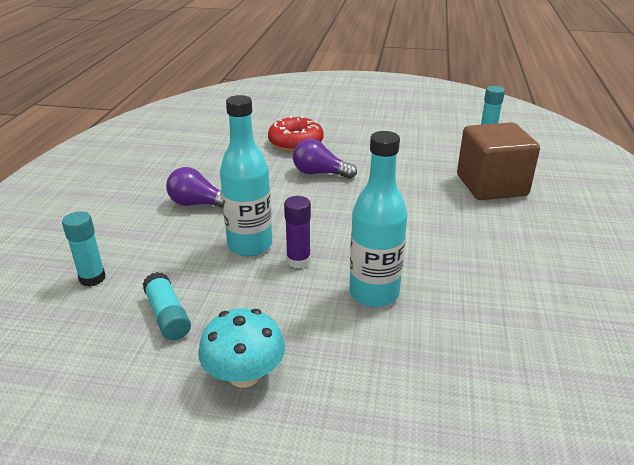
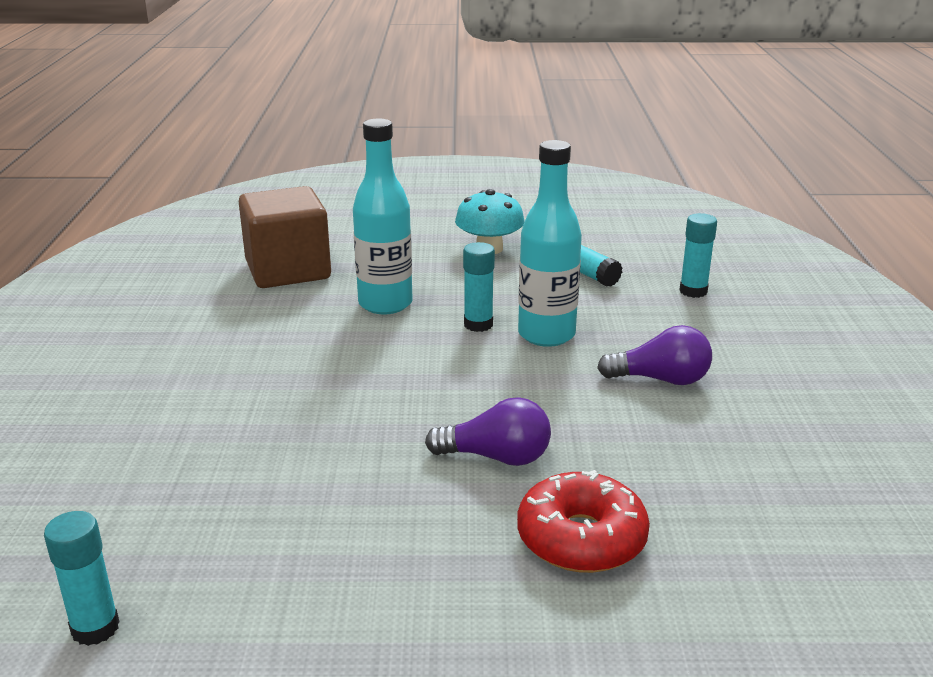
camera: 170 degrees right, 5 degrees down
purple glue stick [284,196,311,268] -> turquoise glue stick [463,242,495,332]
brown cube [457,122,540,200] -> brown cube moved to [239,186,331,288]

